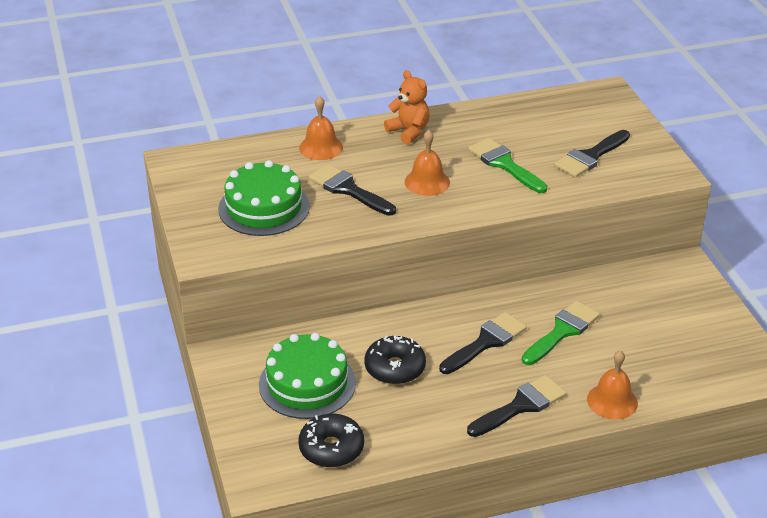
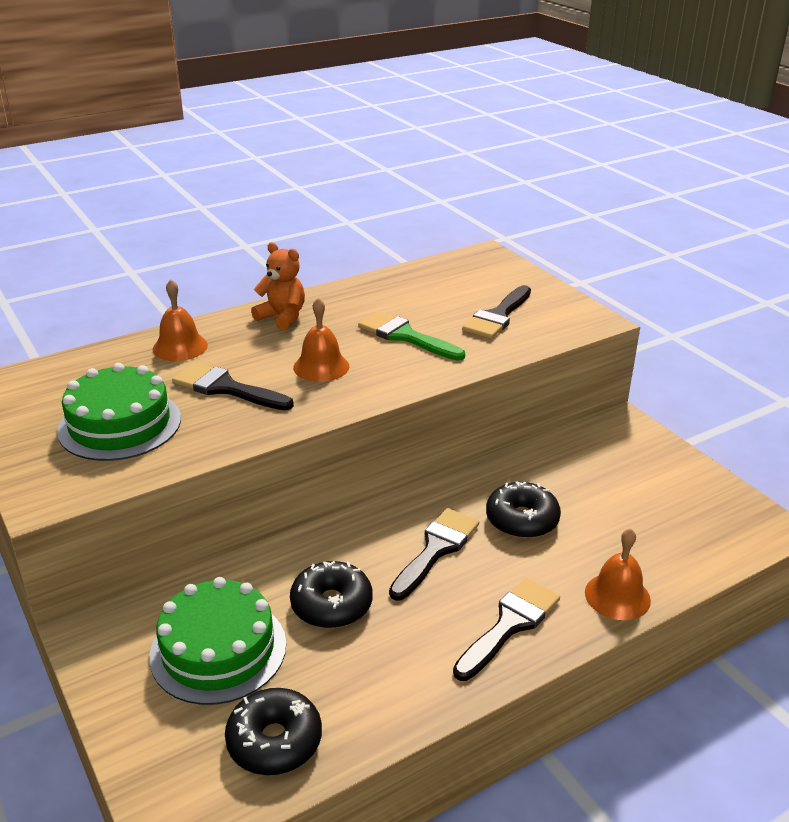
camera: 15 degrees left, 5 degrees down
green brush [522,301,600,365] -> black donut [486,482,561,539]

